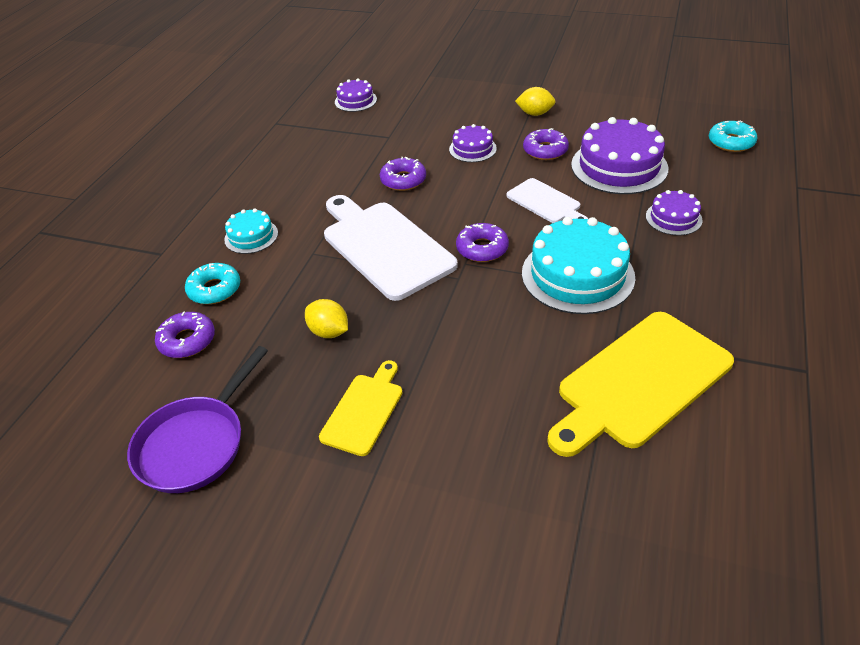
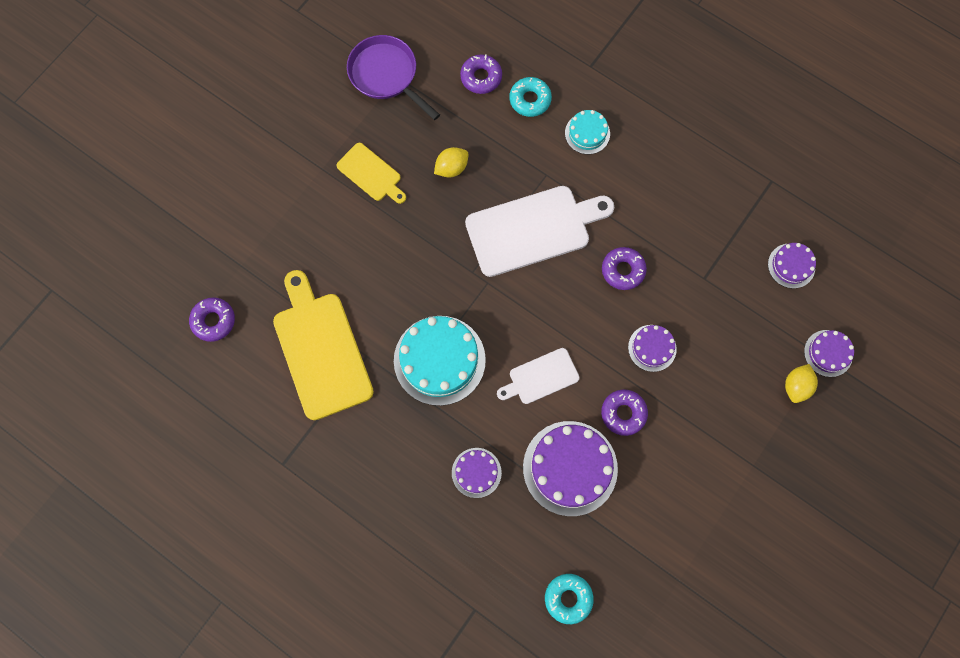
camera: 105 degrees right, 30 degrees up
purple donut [456,223,509,262] -> purple donut moved to [189,297,235,342]
yellow lemon [515,87,556,116] -> yellow lemon moved to [785,364,818,403]
none -> purple cake [804,330,854,377]

